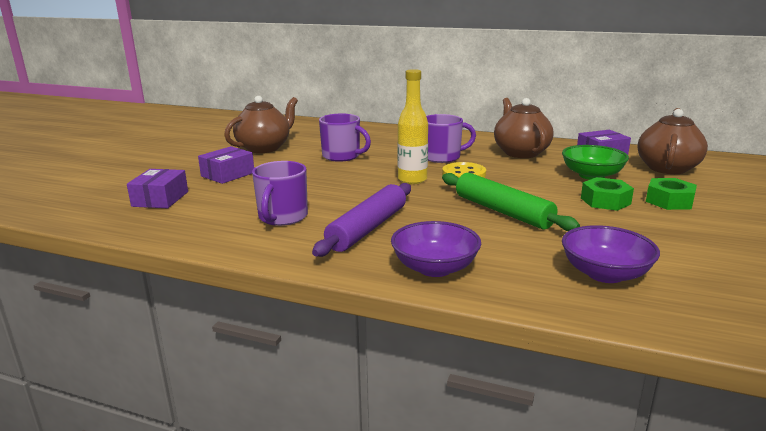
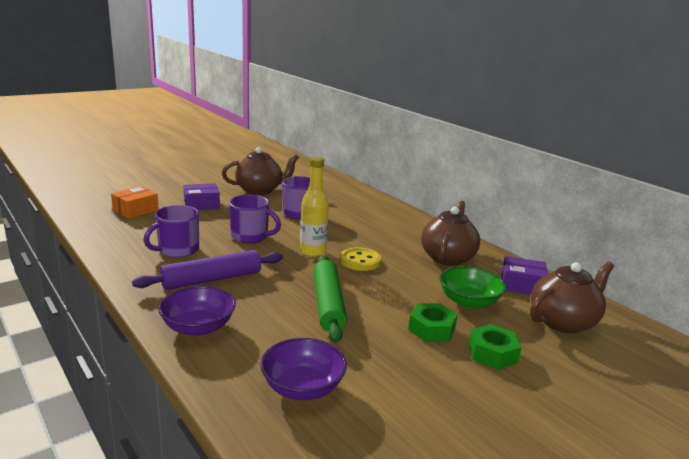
camera: 30 degrees right, 0 degrees up
purple box [127,169,188,208] -> orange box [111,186,159,219]
purple mug [426,114,476,163] -> purple mug moved to [229,195,281,243]

